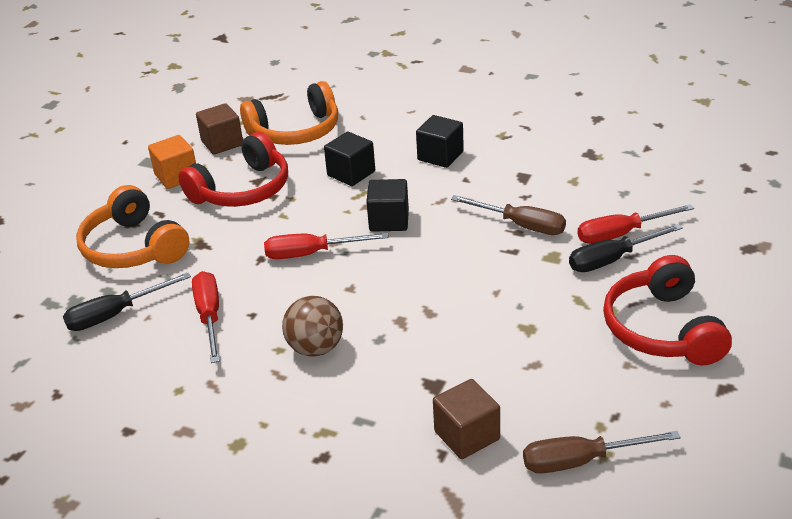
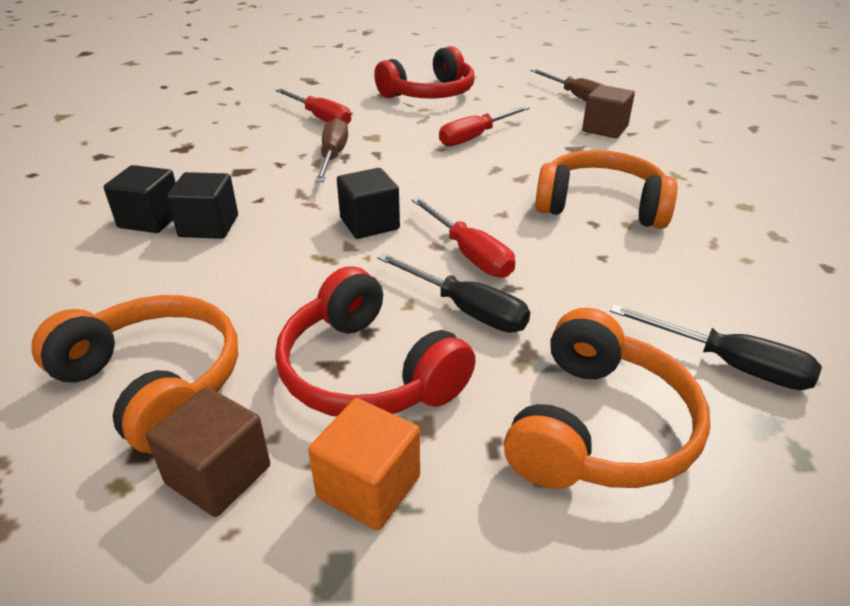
camera: 120 degrees left, 0 degrees up
red headphones [178,132,288,207] -> red headphones turned 150 degrees counterclockwise [275,266,476,417]
red screwdriver [192,271,220,363] -> red screwdriver moved to [439,106,530,146]
brown ball [282,296,343,357] -> orange headphones [535,150,677,229]
black cube [324,132,375,186] -> black cube moved to [104,165,176,233]
black screwdriver [569,224,683,272] -> black screwdriver moved to [377,253,530,333]

